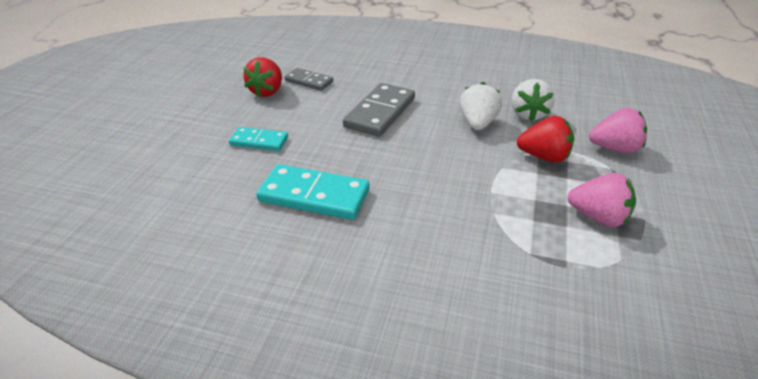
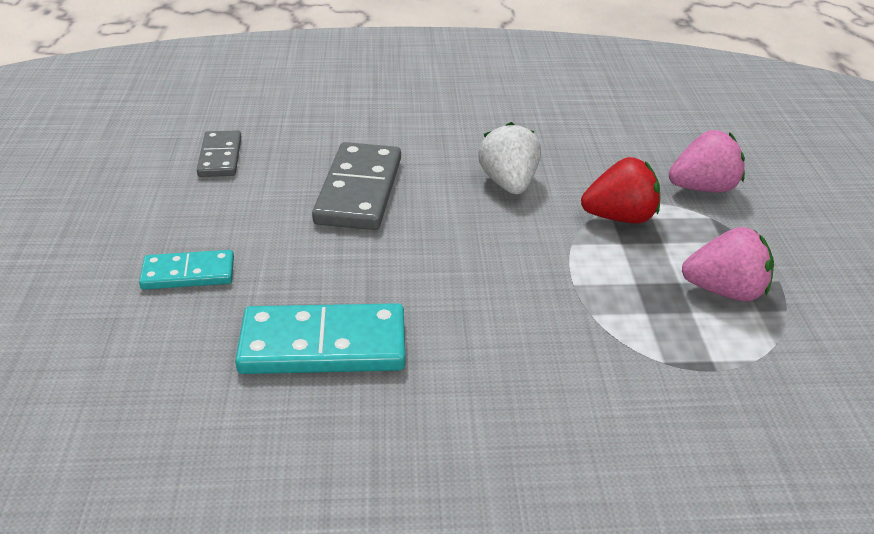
camera: 20 degrees left, 0 degrees up
red strawberry [243,57,282,97] -> none
grey domino [285,68,333,91] -> grey domino turned 75 degrees clockwise [197,130,242,177]
white strawberry [511,79,555,121] -> none

